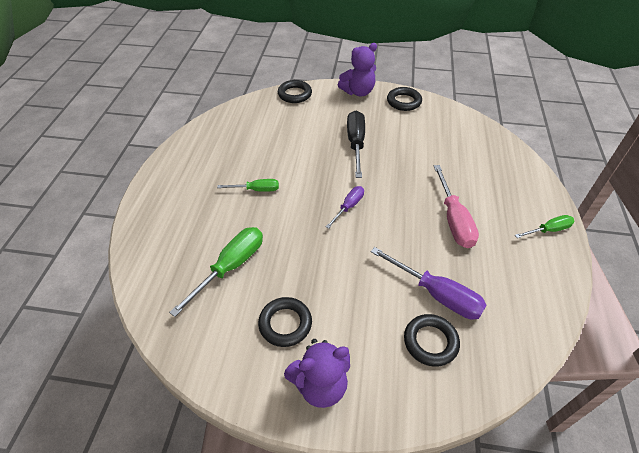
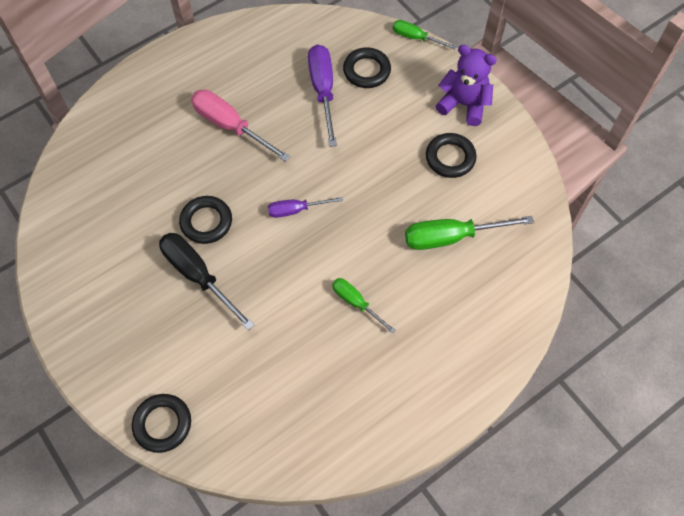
camera: 135 degrees left, 15 degrees up
purple teddy bear [338,43,377,96] -> none
black screwdriver [347,110,365,178] -> black screwdriver turned 90 degrees clockwise [159,233,255,330]
black ring [387,87,422,111] -> black ring moved to [179,196,232,244]
pink screwdriver [434,165,479,248] -> pink screwdriver turned 90 degrees counterclockwise [191,90,290,162]
green screwdriver [515,215,574,238] -> green screwdriver moved to [393,20,457,50]

